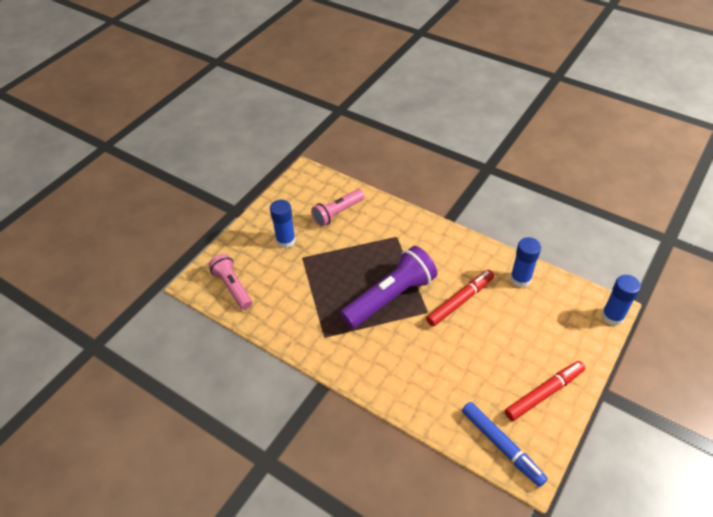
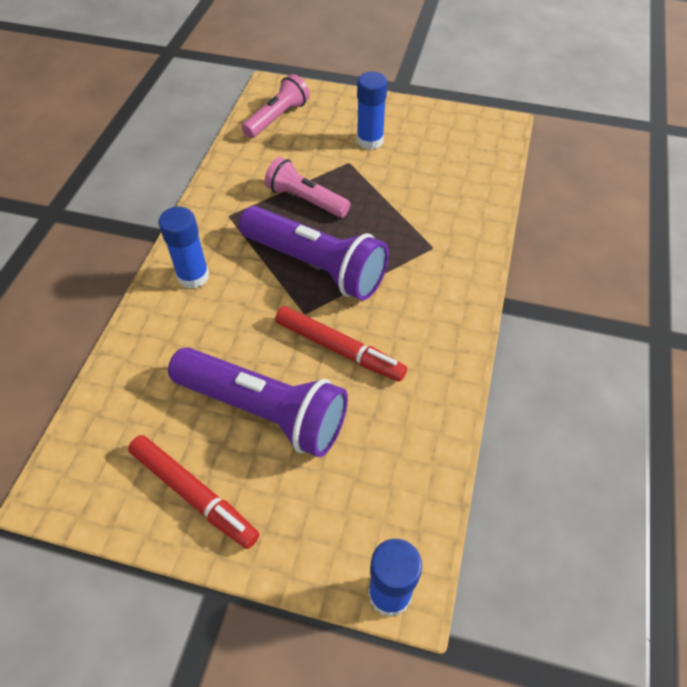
camera: 70 degrees right, 5 degrees up
pink flashlight [311,189,364,227] -> pink flashlight moved to [265,157,350,218]
blue marker [462,402,548,487] -> none
blue glue stick [510,237,541,288] -> blue glue stick moved to [159,206,209,289]
none -> purple flashlight [168,347,348,457]

